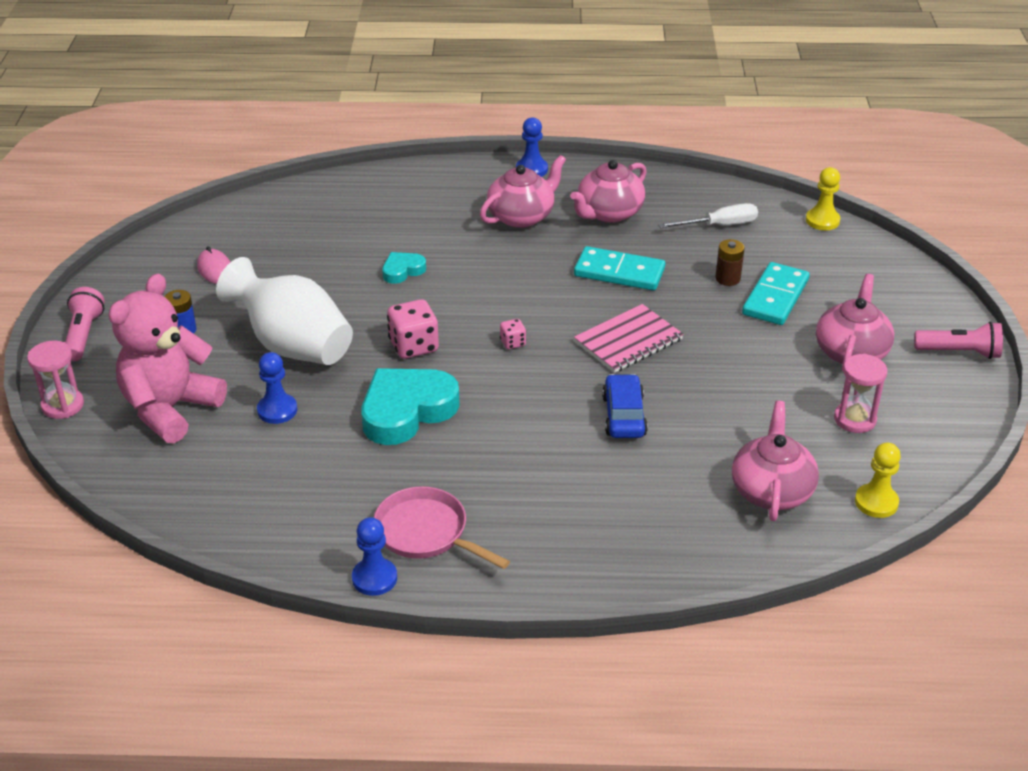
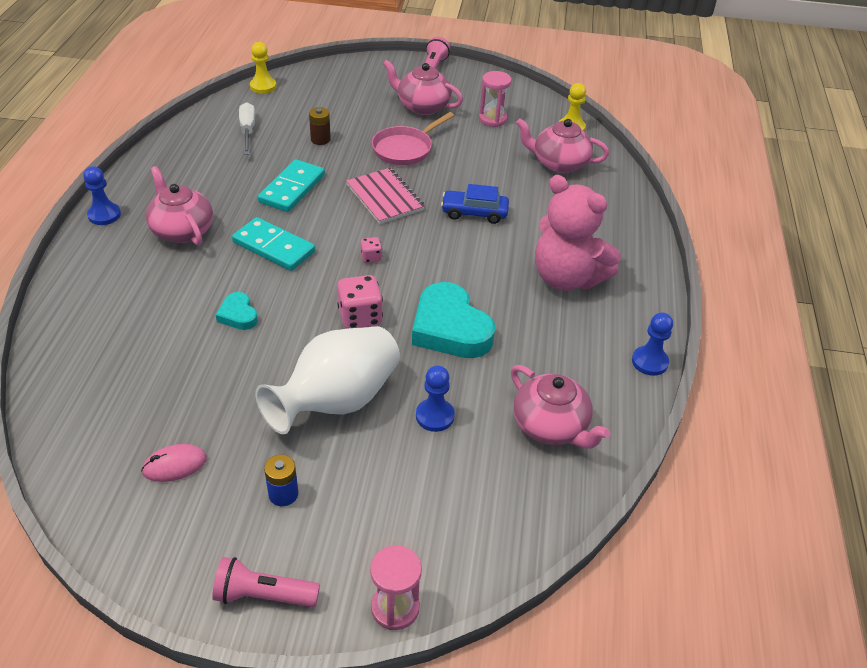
camera: 85 degrees left, 5 degrees up
pink teddy bear [109,274,227,443] -> pink teddy bear moved to [535,175,621,291]
pink pan [374,486,510,569] -> pink pan moved to [372,112,454,165]
pink teapot [570,160,646,223] -> pink teapot moved to [511,365,610,449]
turquoise domino [742,262,810,325] -> turquoise domino moved to [232,217,315,271]

